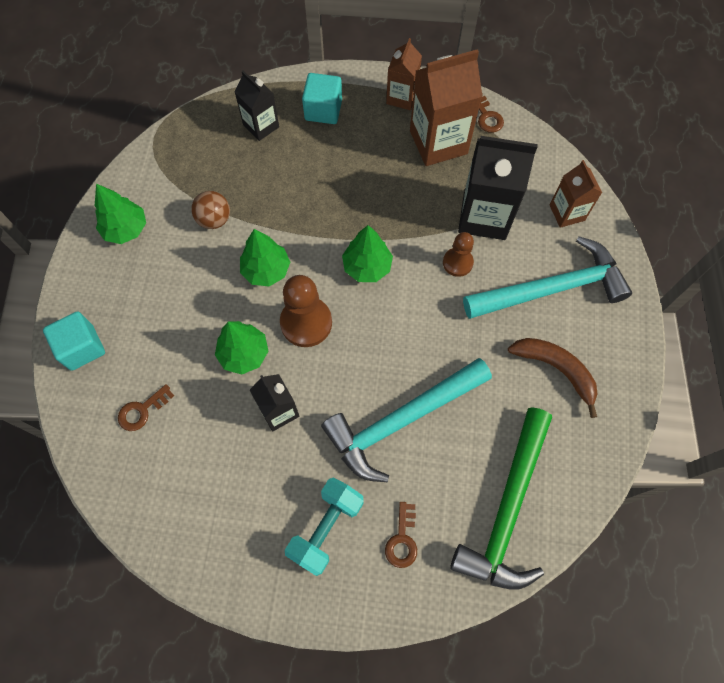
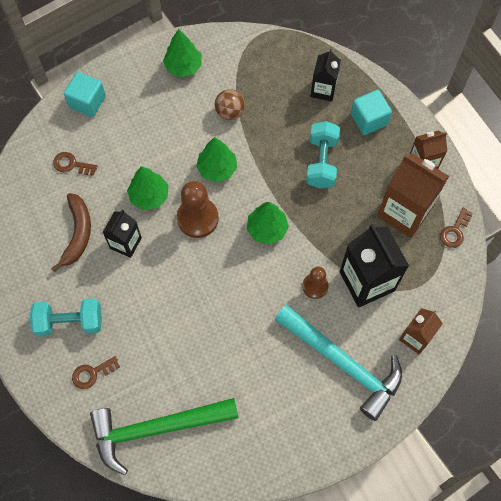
camera: 55 degrees right, 0 degrees up
turquoise hammer [321,358,492,482] -> none
brown banana [508,338,598,418] -> brown banana moved to [51,193,91,272]
none -> turquoise dumbbell [306,121,340,189]

